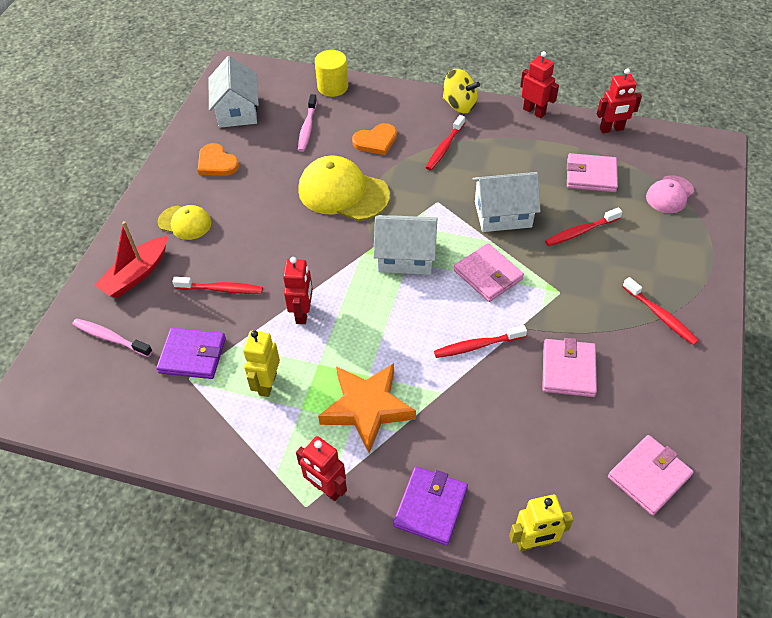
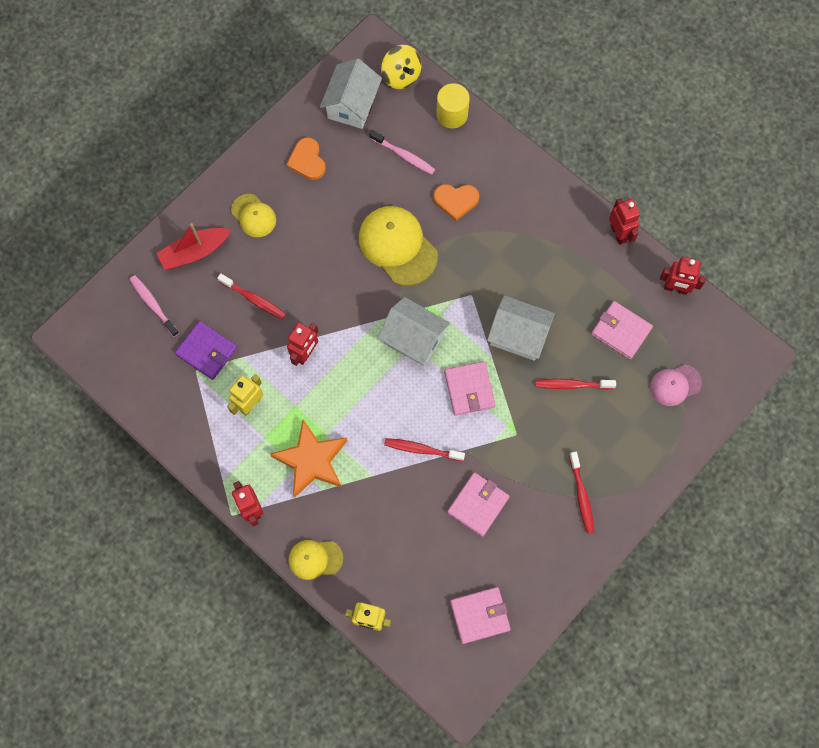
camera: 25 degrees right, 20 degrees up
pink toothbrush [298,94,317,152] -> pink toothbrush turned 90 degrees counterclockwise [369,130,435,174]
purple wallet [393,467,468,546] -> yellow cap [288,540,343,580]
red toothbrush [426,115,465,171] -> none
yellow spinning top [443,69,480,113] -> yellow spinning top moved to [381,45,422,89]

